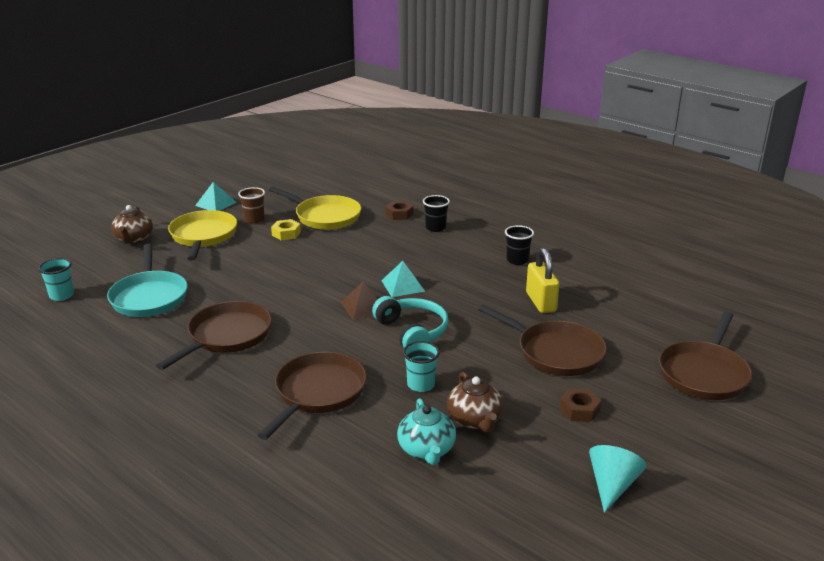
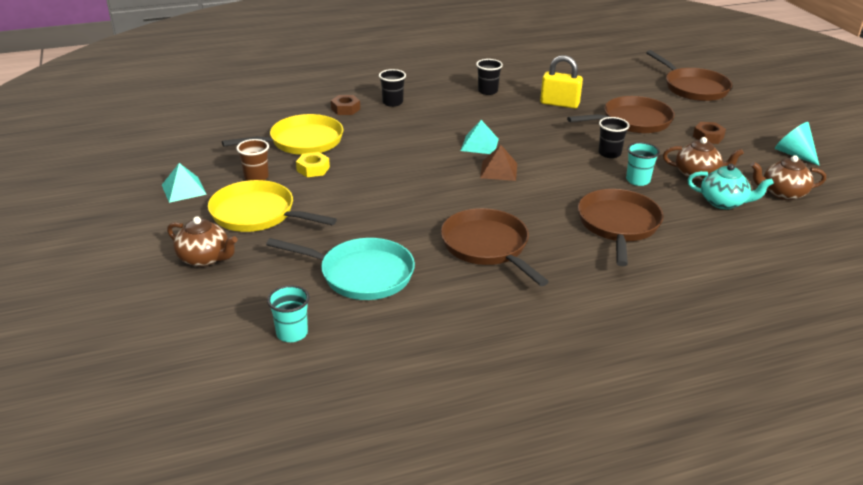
camera: 60 degrees left, 5 degrees up
brown pan [257,352,367,440] -> brown pan turned 45 degrees clockwise [578,189,664,266]
turquoise headphones [372,296,449,348] -> none
none -> black cup [598,117,629,158]
none -> brown teapot [750,155,826,200]

